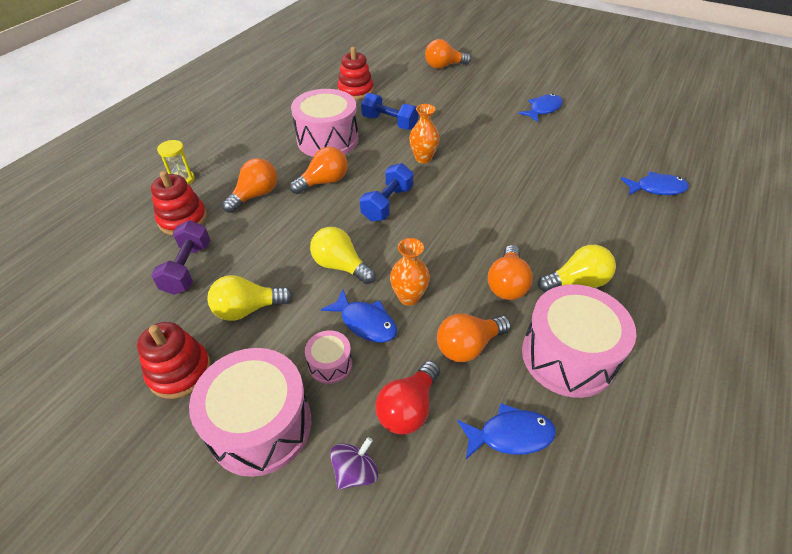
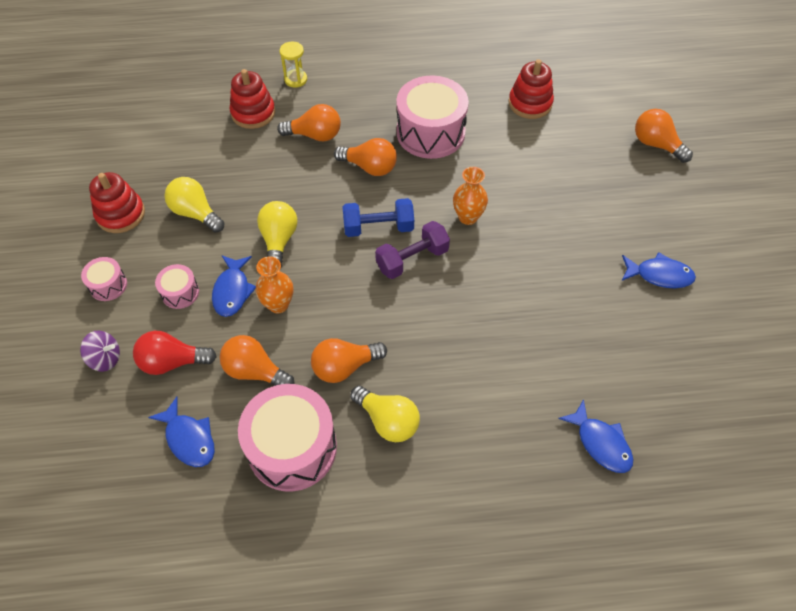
camera: 55 degrees right, 10 degrees up
purple dumbbell [151,220,210,295] -> purple dumbbell moved to [375,221,450,279]
pink drum [189,348,311,477] -> pink drum [81,257,127,301], size x0.47
blue dumbbell [361,93,418,130] -> none

